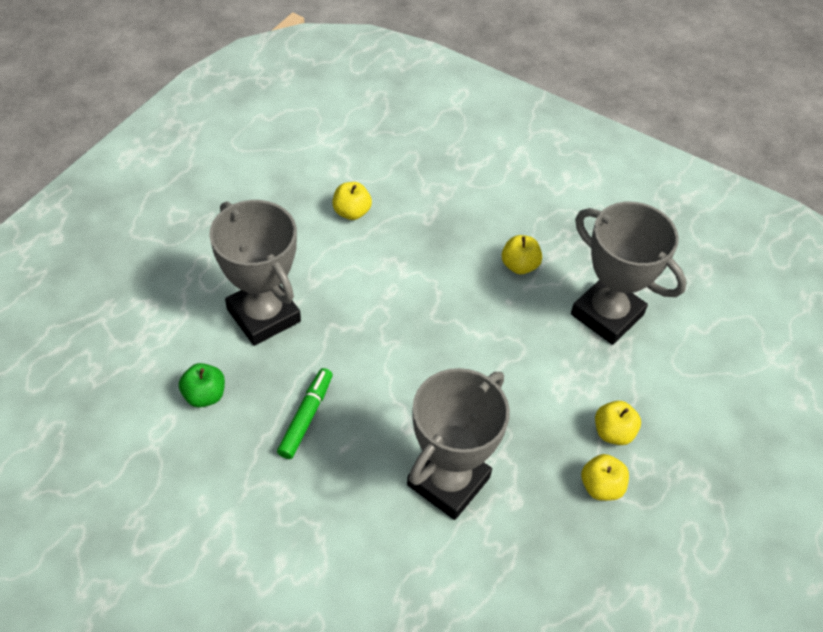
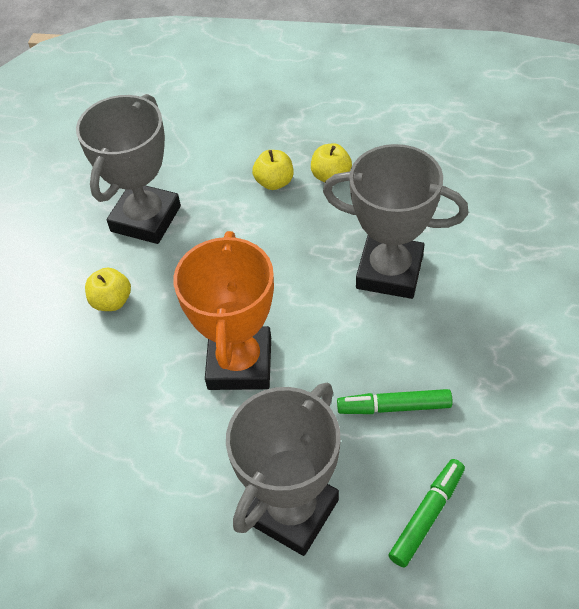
camera: 105 degrees left, 0 degrees up
green apple [179,363,225,407] -> green marker [388,459,465,567]
yellow apple [332,182,372,220] -> none
none -> orange trophy [173,231,274,390]

